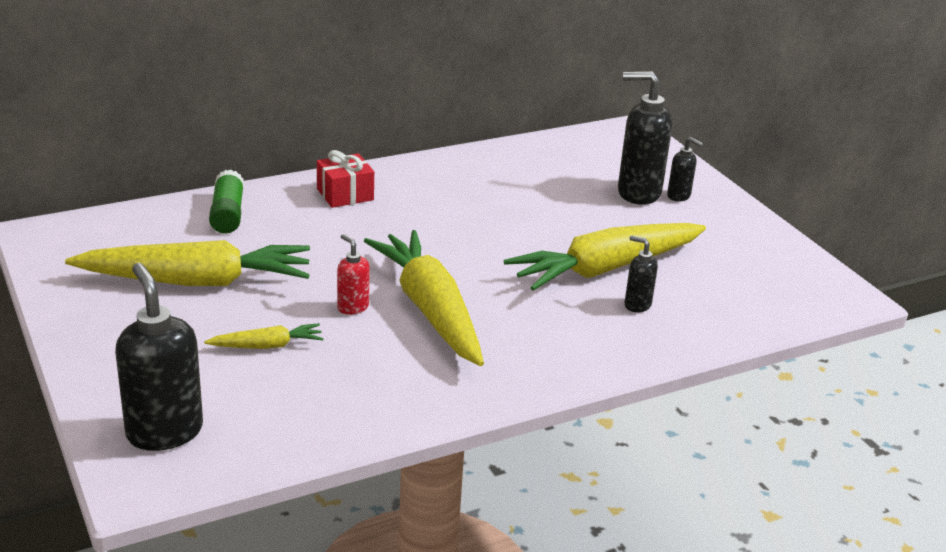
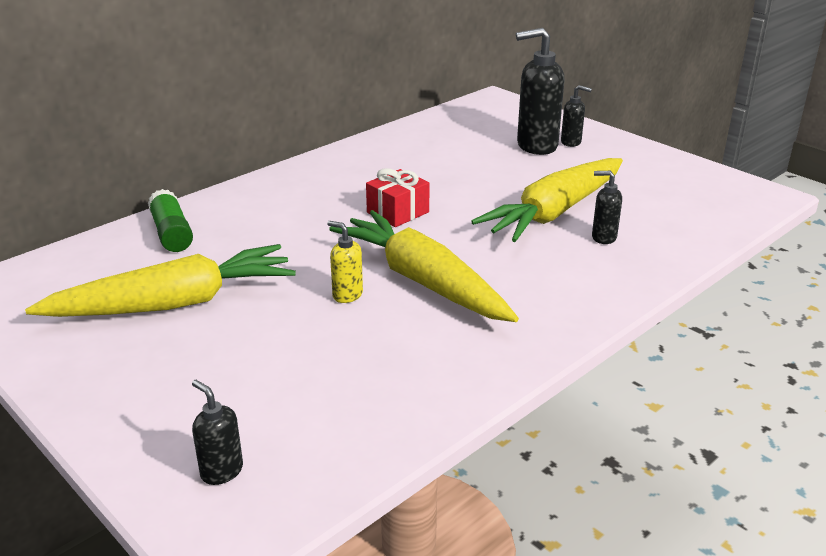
camera: 15 degrees left, 0 degrees up
black soap dispenser [115,263,203,451] -> black soap dispenser [192,380,243,485], size x0.51
yellow carrot [204,323,324,349] -> none
red gift [317,150,374,208] -> red gift moved to [366,168,430,227]
red soap dispenser [337,234,370,315] -> yellow soap dispenser [327,221,363,303]

